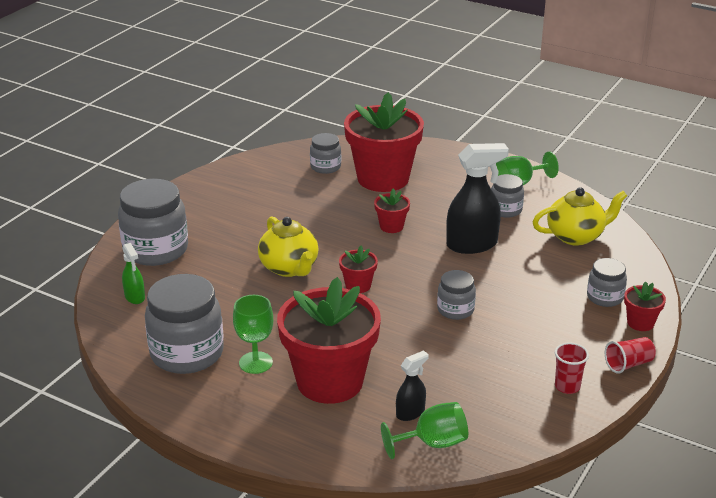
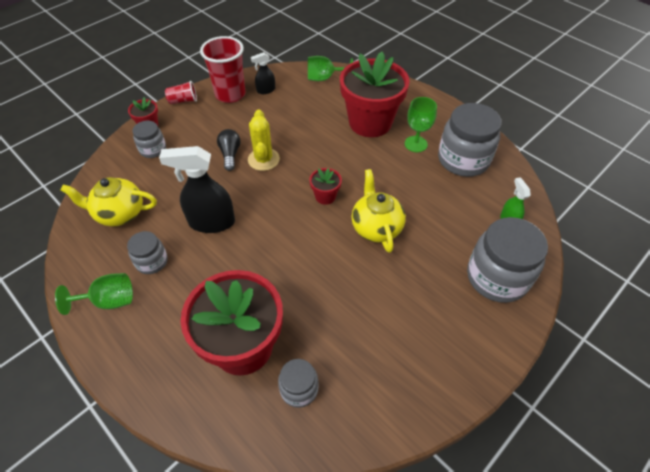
camera: 165 degrees left, 20 degrees up
red flower pot [374,188,410,233] -> none
black spray bottle [396,350,429,421] -> black spray bottle moved to [251,52,275,94]
grey jar [437,270,476,320] -> yellow cactus [248,109,280,171]
red cup [555,343,589,394] -> red cup [200,36,245,103], size x1.97
none -> black light bulb [217,129,241,171]

